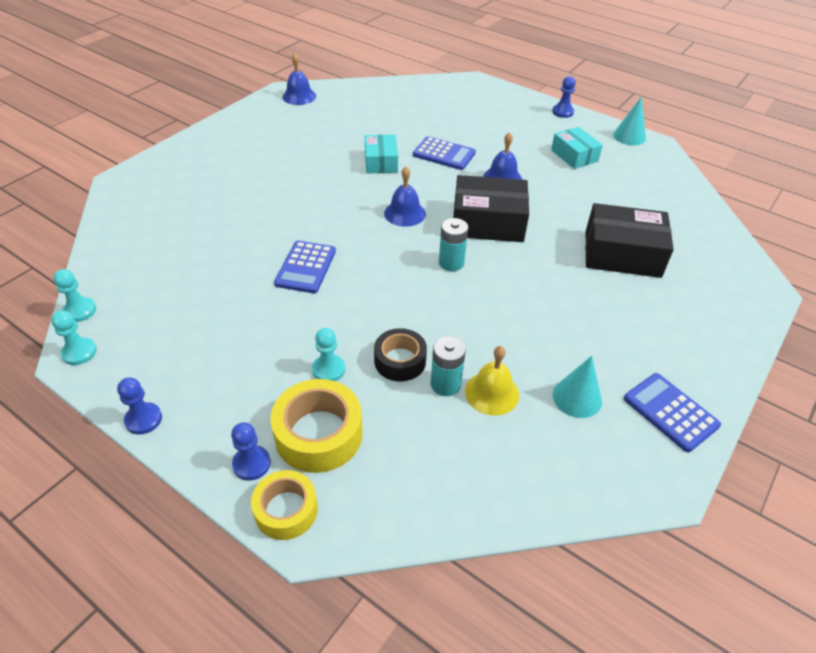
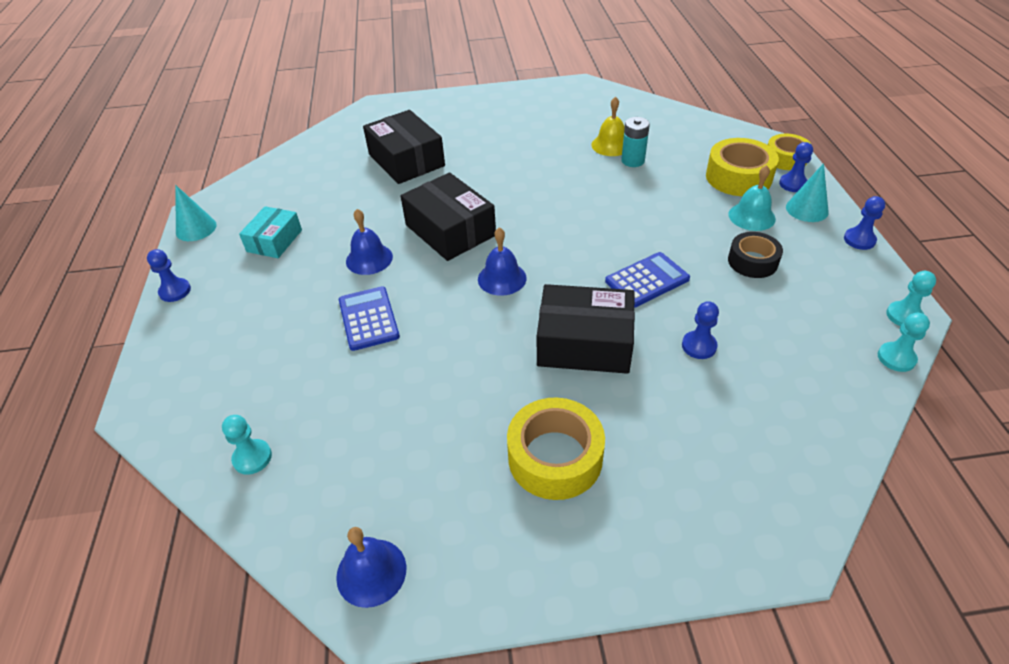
camera: 130 degrees left, 0 degrees up
turquoise pawn [312,328,345,381] -> turquoise pawn moved to [222,415,272,475]
turquoise box [365,134,398,173] -> none
black tape [374,328,427,382] -> black tape moved to [728,232,783,278]
turquoise battery [439,218,468,271] -> none
turquoise cone [553,356,602,418] -> turquoise cone moved to [786,163,829,222]
blue calculator [624,373,721,452] -> none
none -> yellow tape [507,398,605,500]
none -> black box [537,284,635,374]
none -> blue pawn [682,301,719,359]
none -> turquoise bell [729,165,776,231]

